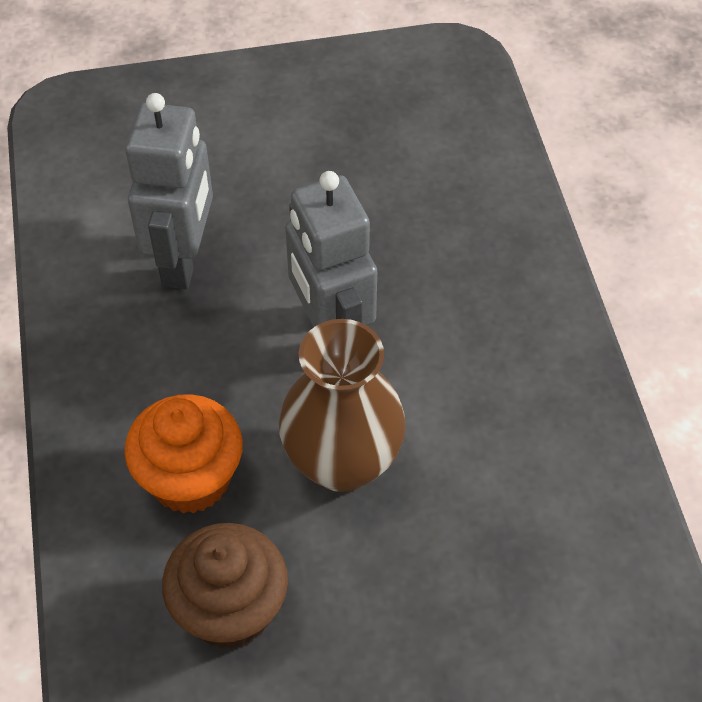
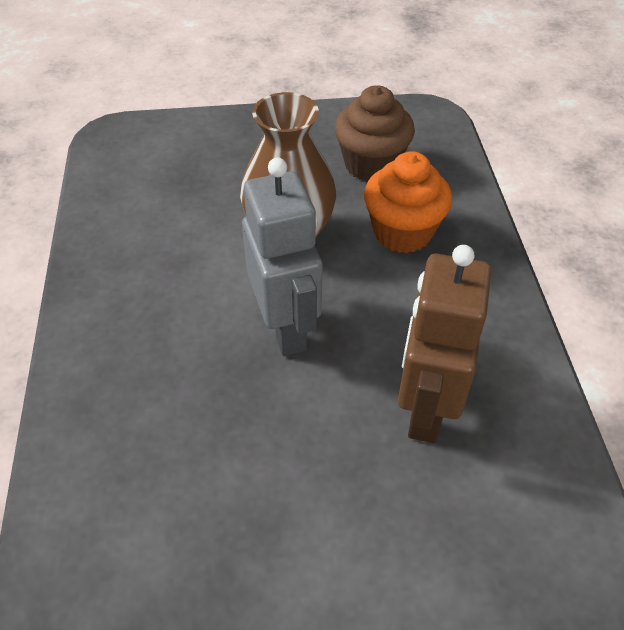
camera: 175 degrees left, 5 degrees down
grey robot [125,93,213,289] -> brown robot [398,245,492,443]

